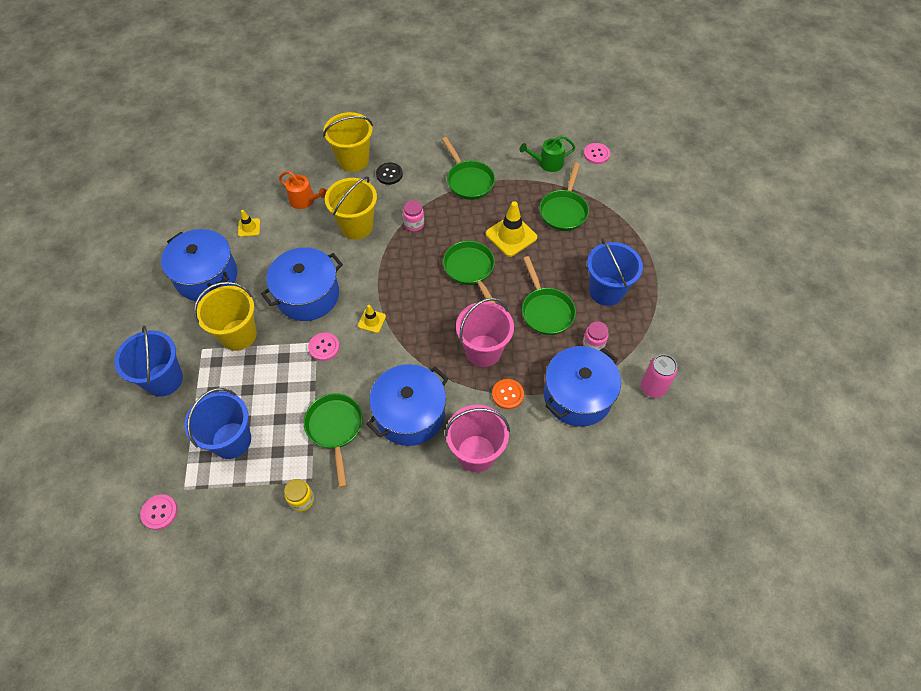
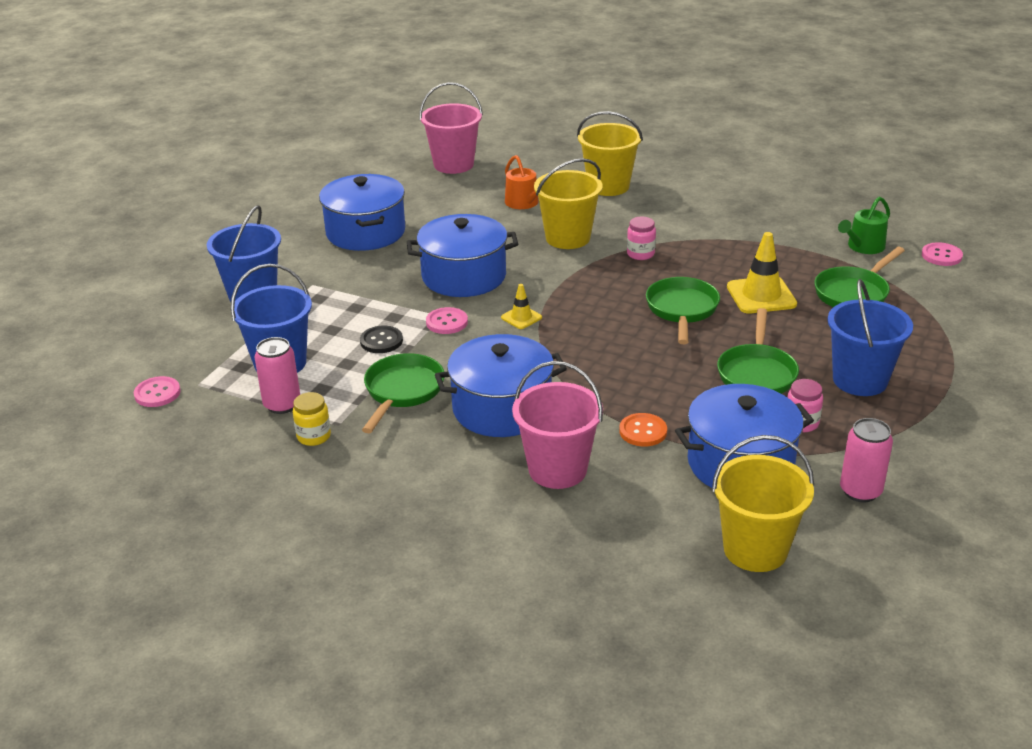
camera: 30 degrees right, 25 degrees down
yellow bucket [194,282,257,351] -> yellow bucket moved to [712,435,814,572]
yellow traffic cone [238,210,260,237] -> none
black button [376,163,403,185] -> black button moved to [360,326,403,353]
green pan [442,137,495,200] -> none
pink bucket [456,298,514,367] -> pink bucket moved to [419,82,483,174]
green watering can [520,135,576,172] -> green watering can turned 60 degrees counterclockwise [838,197,890,254]
none -> pink can [255,337,300,414]

